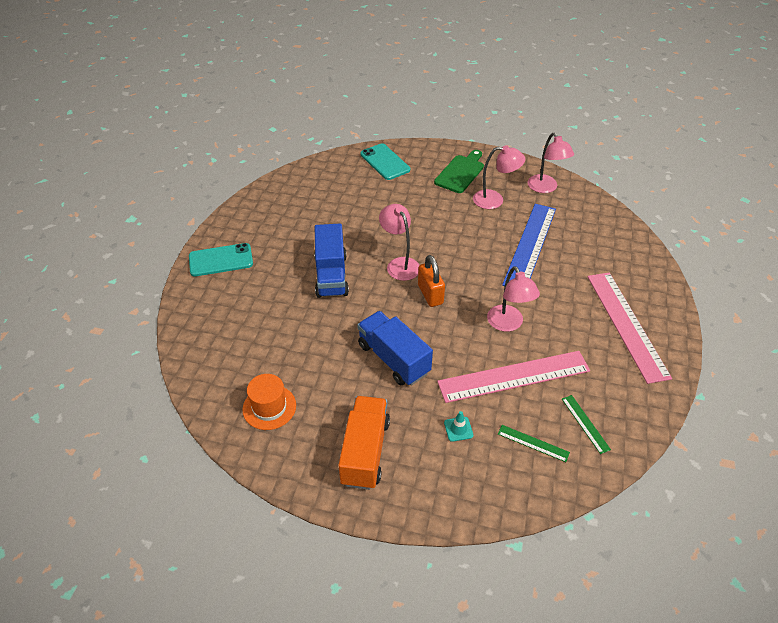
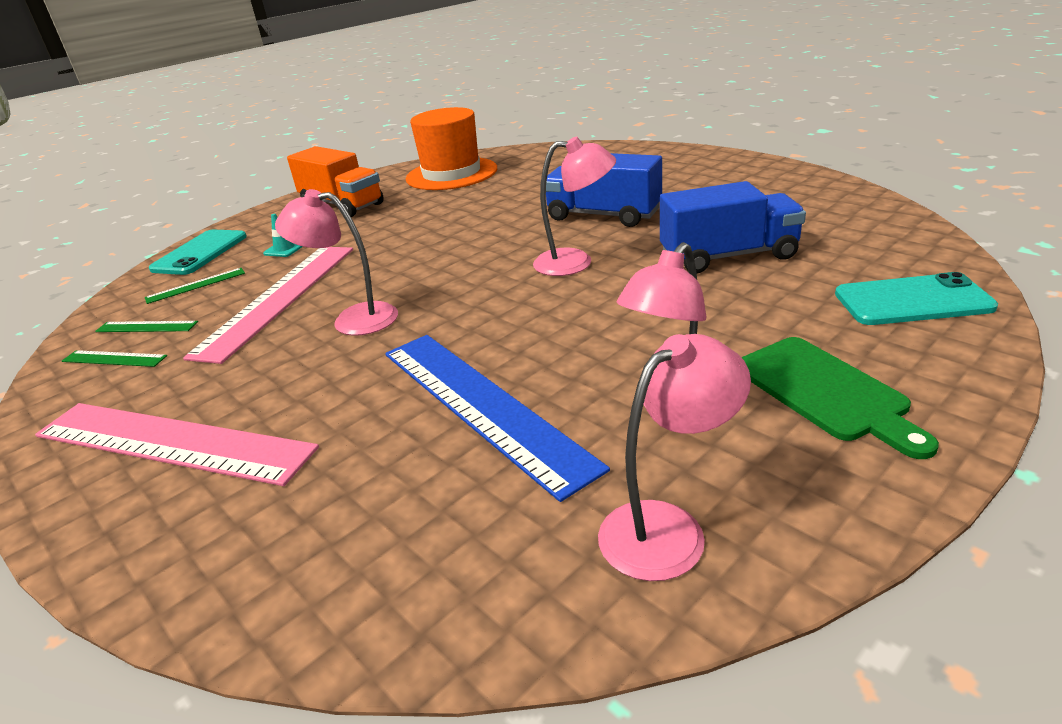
camera: 125 degrees right, 15 degrees down
turquoise phone [189,243,253,276] -> turquoise phone moved to [149,230,247,275]
orange hat [242,374,296,430] -> orange hat [406,107,497,190], size x1.65
blue truck [357,311,433,386] -> blue truck moved to [660,181,806,273]
orange padlock [418,255,445,307] -> none
pink lamp [527,133,574,193] -> pink lamp turned 135 degrees clockwise [598,334,751,581]
none -> green ruler [62,350,167,367]

